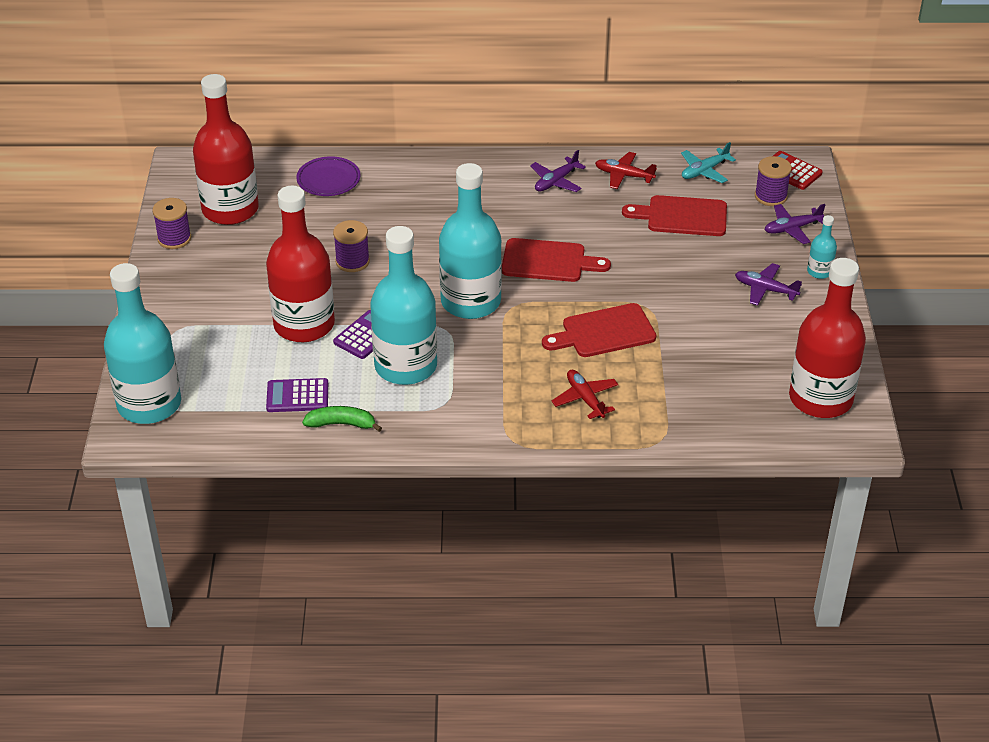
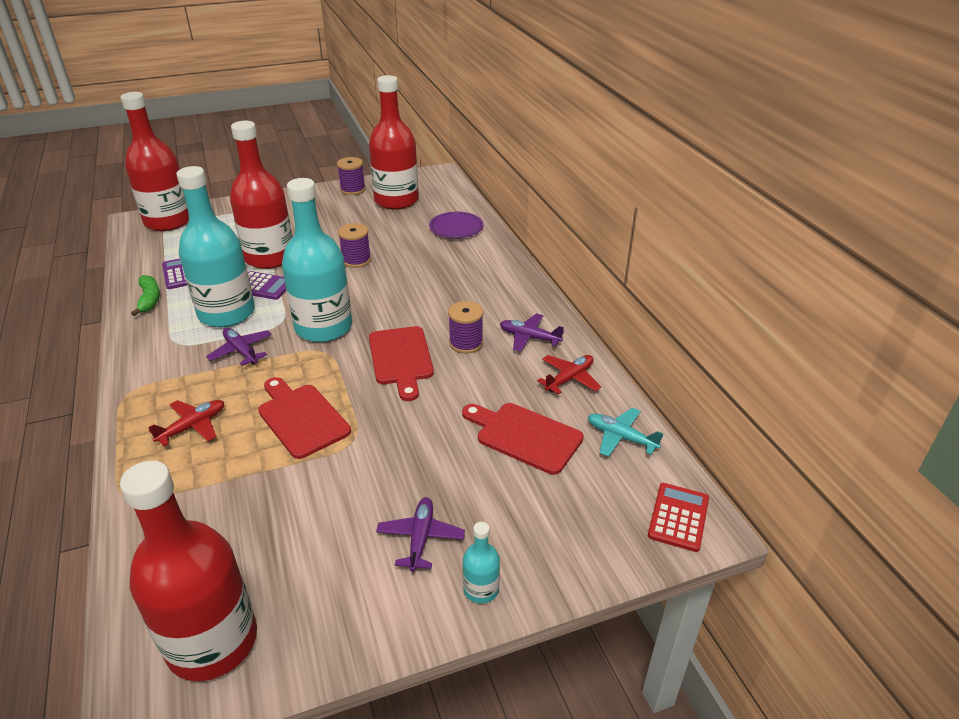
camera: 70 degrees right, 5 degrees down
turquoise bottle [104,263,181,424] -> red bottle [120,92,189,231]
red plane [595,152,657,189] -> red plane turned 45 degrees clockwise [537,355,601,395]
red cutting board [622,195,727,236] -> red cutting board turned 45 degrees counterclockwise [462,403,584,475]
purple spool [755,156,792,206] -> purple spool moved to [448,301,483,354]
purple plane [765,204,826,244] -> purple plane moved to [206,328,272,366]

